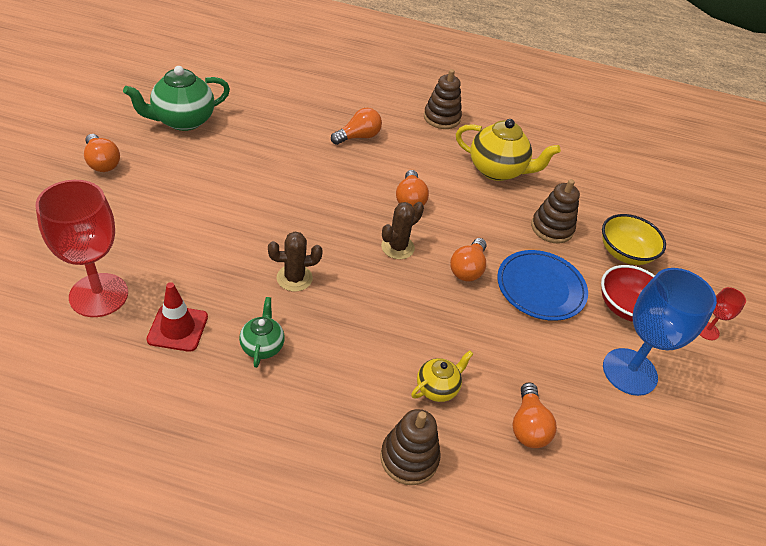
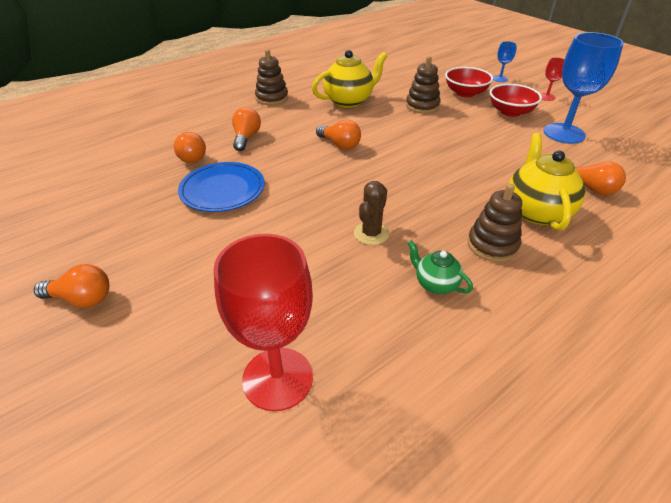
camera: 45 degrees left, 5 degrees down
green teapot [123,66,230,131] -> none
red traffic cone [146,282,208,352] -> none
brown cactus [381,202,424,259] -> none
brown stacking toy [381,409,440,485] -> brown stacking toy moved to [467,184,522,262]
yellow teapot [411,351,473,402] -> yellow teapot [509,133,585,231], size x1.83
orange light bulb [450,238,487,282] -> orange light bulb moved to [174,132,206,163]
blue plate [497,250,588,321] -> blue plate moved to [178,162,265,212]
yellow bowl [602,214,666,265] -> red bowl [445,67,493,98]
none -> blue goblet [493,41,517,82]

